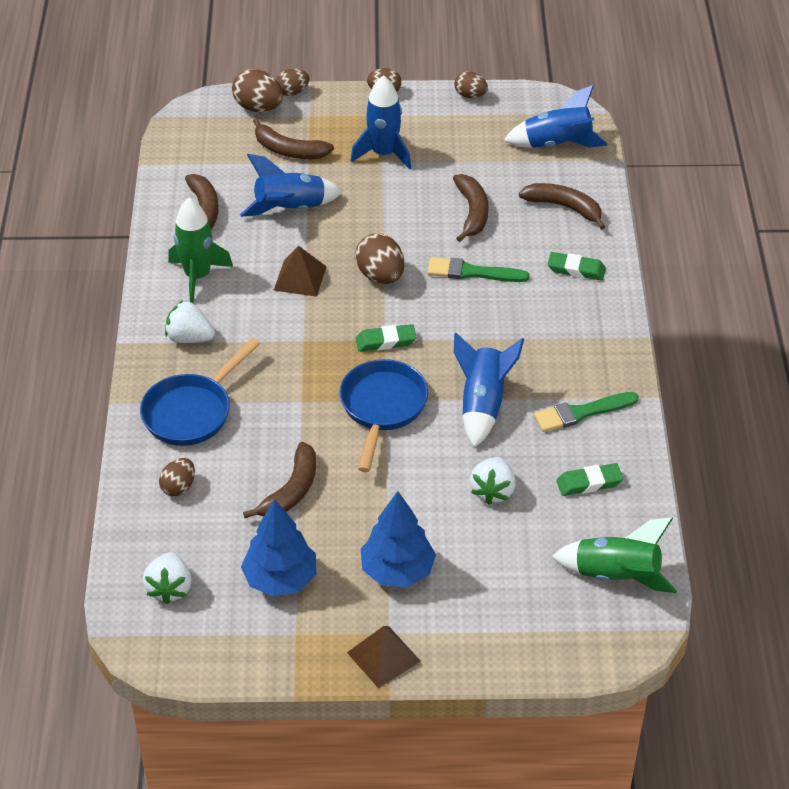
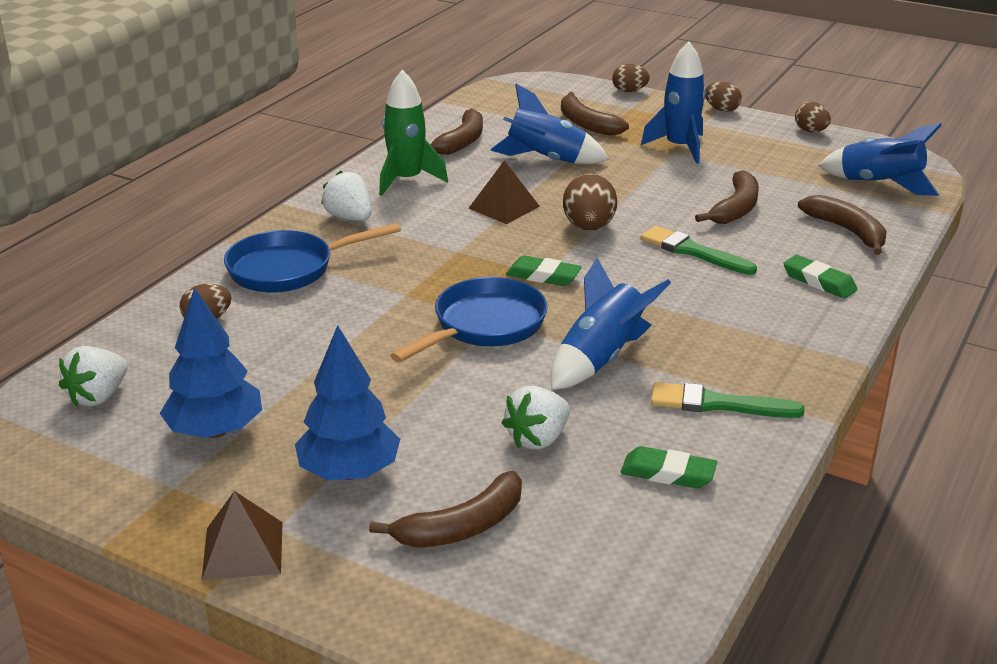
camera: 30 degrees right, 15 degrees down
brown egg [232,69,283,112] -> none
brown banana [243,442,316,518] -> brown banana moved to [369,471,522,548]
green rocket [552,517,677,593] -> none

